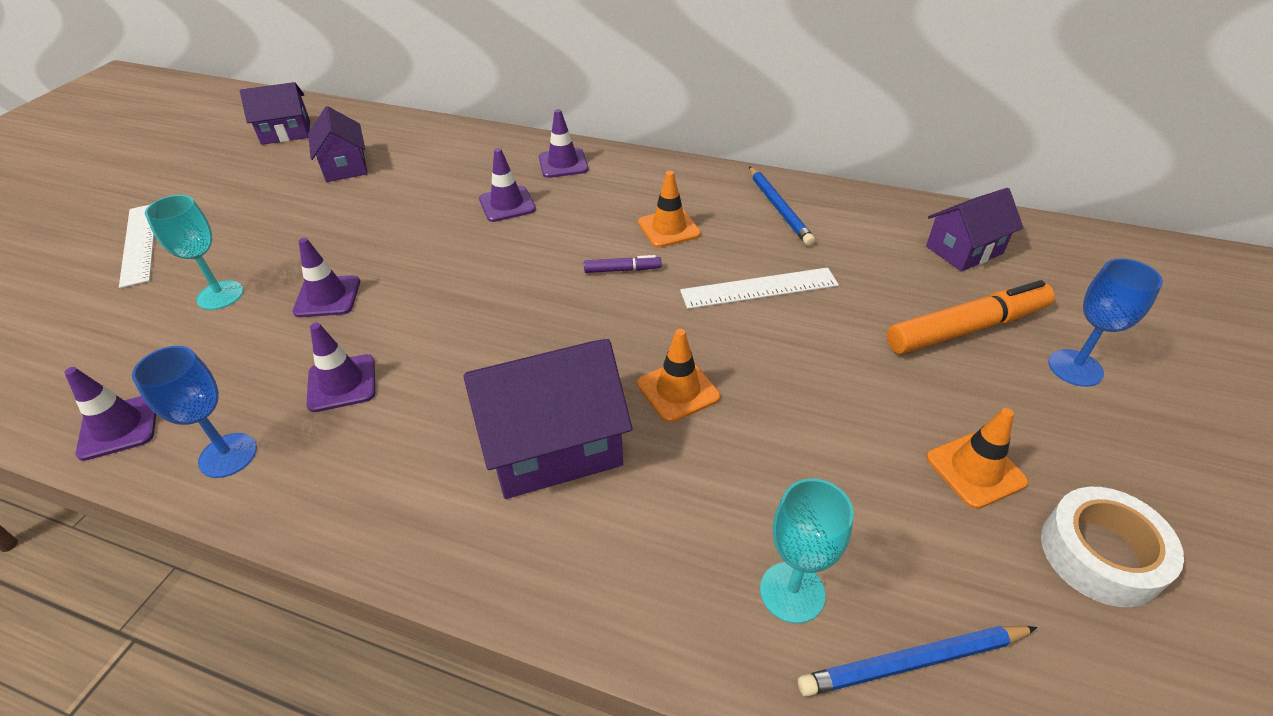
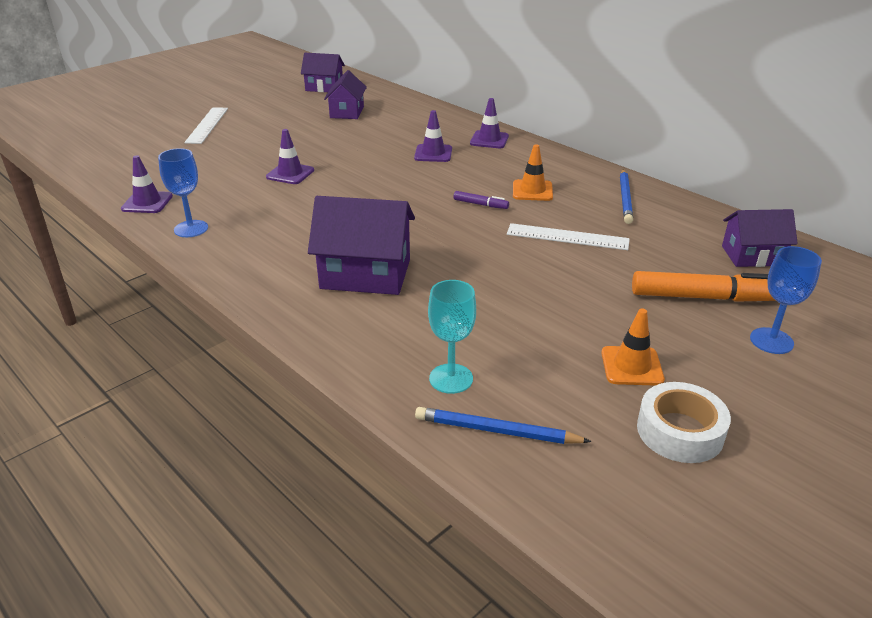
camera: 25 degrees right, 10 degrees down
turquoise goblet [145,195,244,310] -> none
purple traffic cone [306,323,375,412] -> none
orange traffic cone [637,329,720,423] -> none

